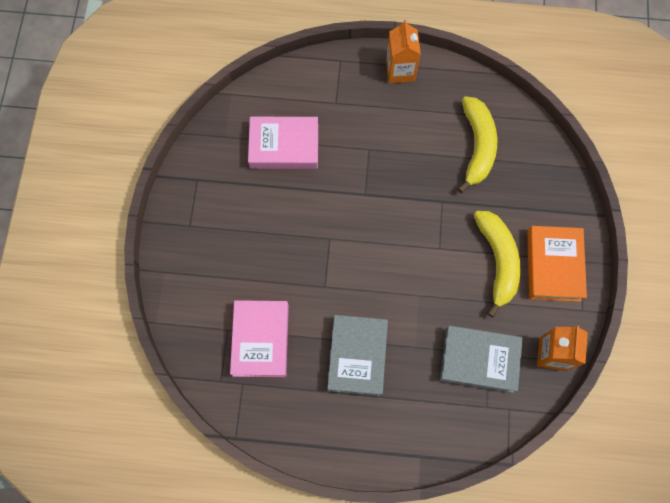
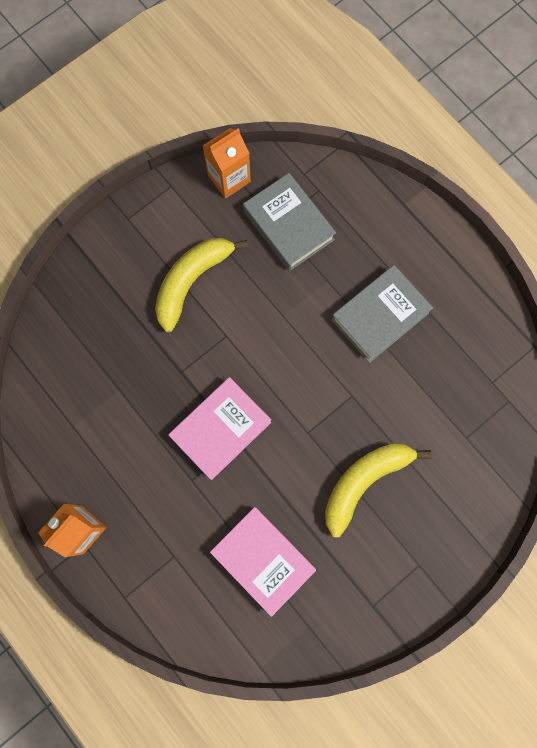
camera: 135 degrees left, 5 degrees up
pink book [230,300,289,377] -> pink book moved to [168,377,271,480]
yellow banana [457,96,497,193] -> yellow banana moved to [325,444,431,537]
orange book [527,226,587,302] -> none

